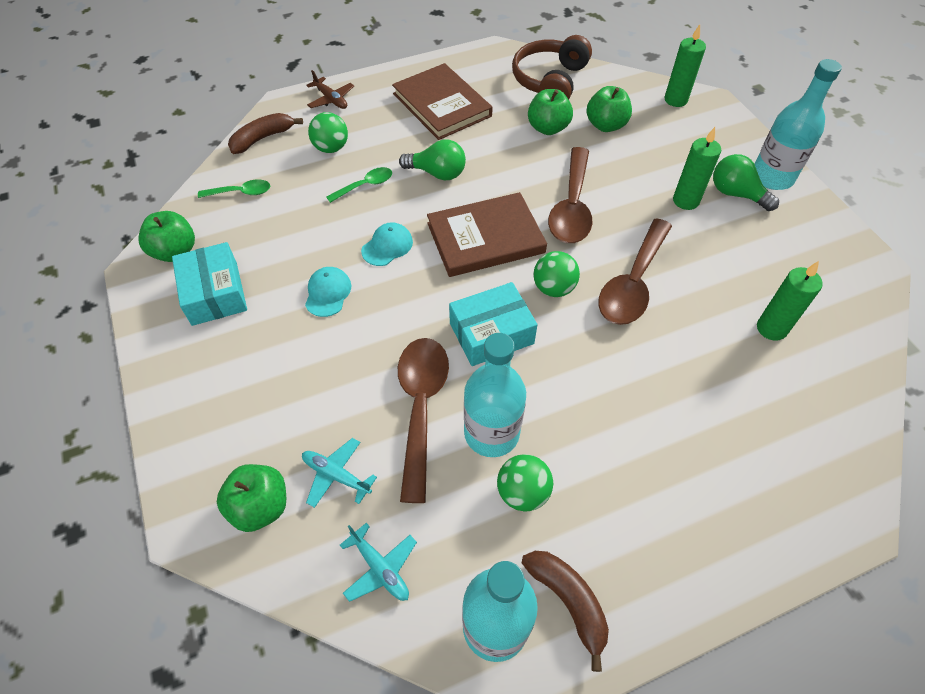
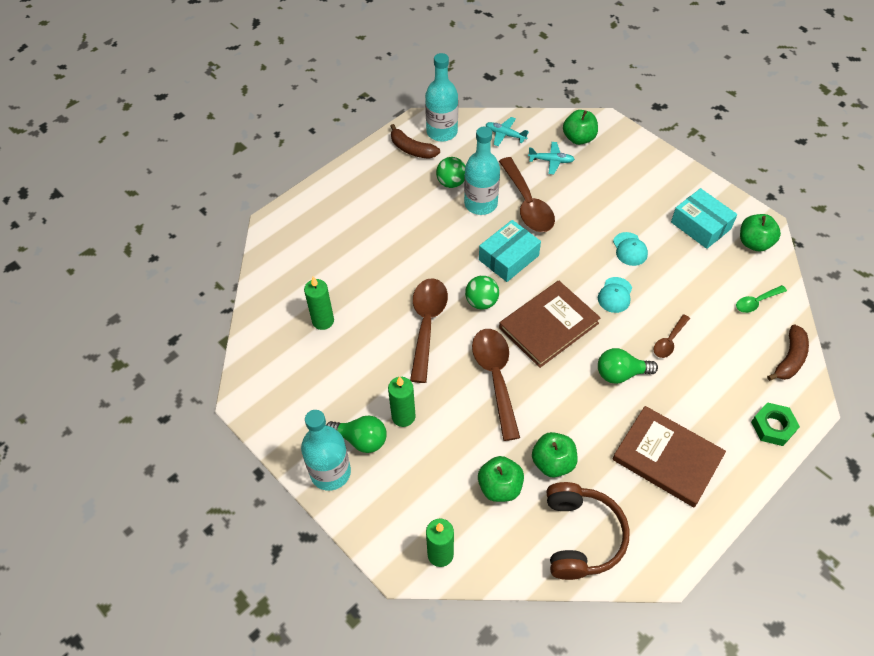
camera: 160 degrees right, 0 degrees up
brown plane [306,70,354,109] -> green nut [751,402,800,446]
green ball [308,112,348,153] -> none
green spoon [326,167,392,203] -> brown spoon [653,314,690,358]

